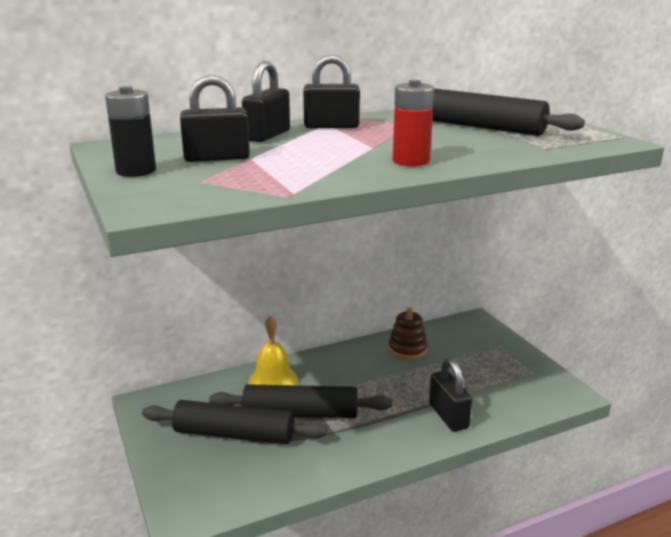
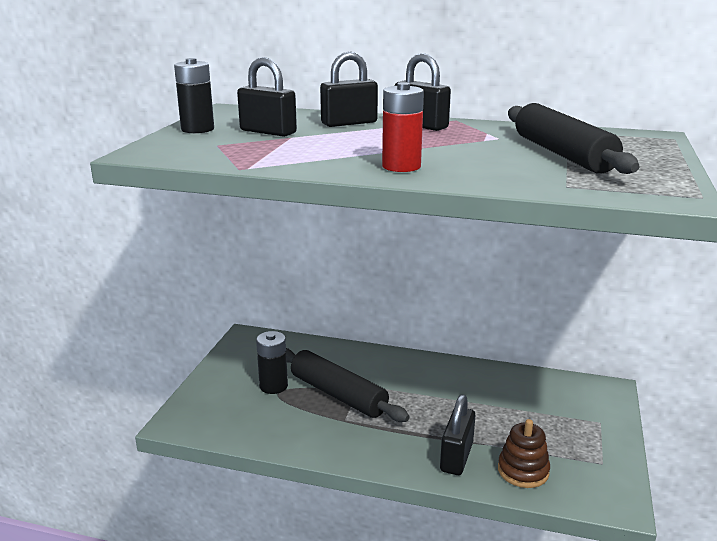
camera: 40 degrees right, 0 degrees up
black rolling pin [142,400,328,444] -> black battery [256,331,288,394]
yellow bell [249,315,298,385] -> none
brown stacking toy [389,307,428,360] -> brown stacking toy moved to [498,419,550,488]

